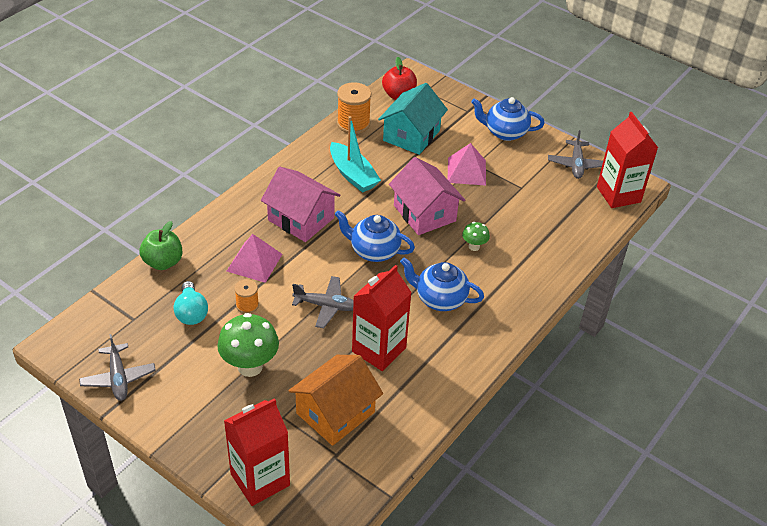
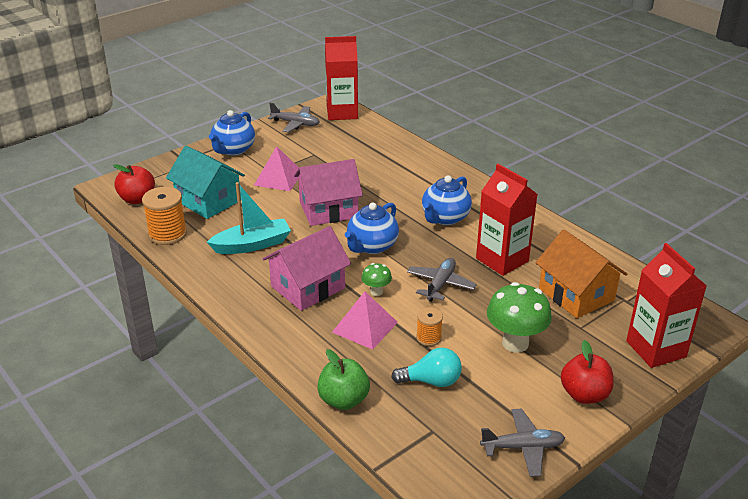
camera: 75 degrees left, 10 degrees down
green mushroom [462,222,490,251] -> green mushroom moved to [361,263,392,296]
none -> red apple [561,340,614,404]

